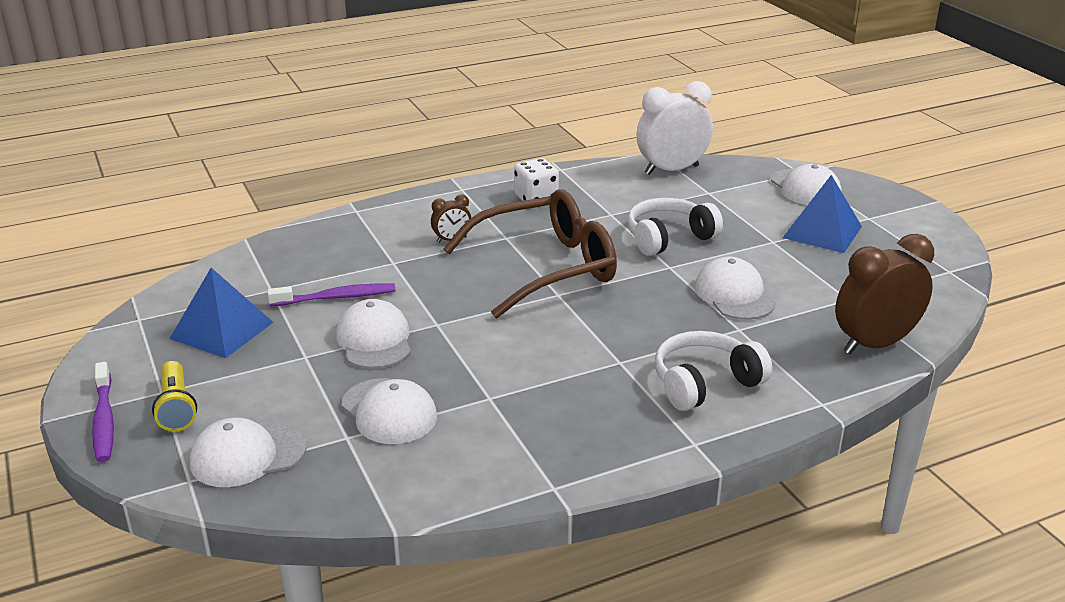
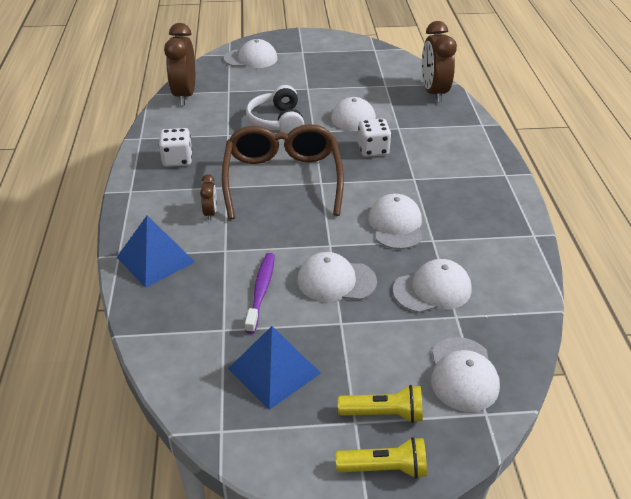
camera: 70 degrees left, 10 degrees up
purple toothbrush [92,362,114,462] -> yellow flashlight [336,437,427,479]
white clock [636,81,713,175] -> brown clock [164,23,195,105]
white headphones [655,331,772,411] -> none
blue pyramid [782,175,862,253] -> blue pyramid moved to [117,216,195,288]
none -> white dice [358,119,391,157]
none -> white cap [368,194,423,249]

